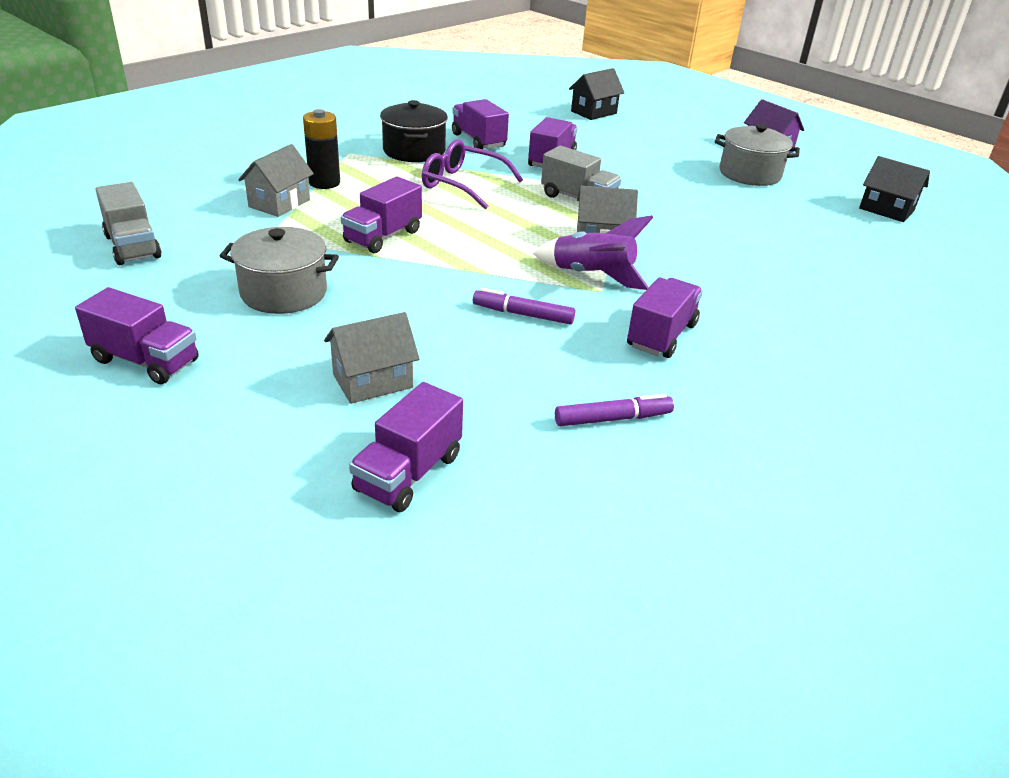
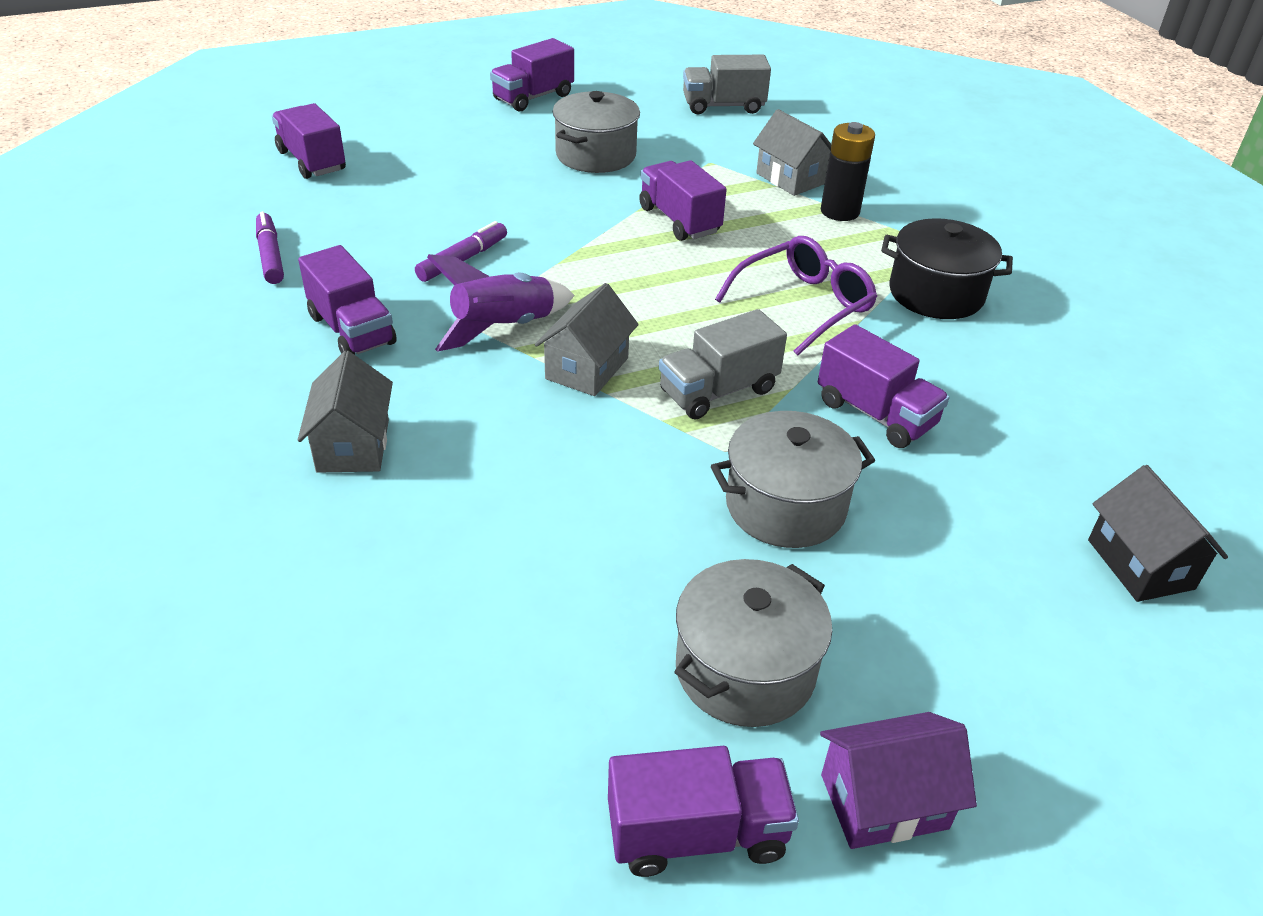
camera: 115 degrees right, 5 degrees up
grey house [324,312,419,404] -> grey house moved to [298,351,393,473]
purple truck [452,99,509,149] -> purple truck moved to [608,746,799,877]
purple marker [555,394,674,426] -> purple marker turned 150 degrees clockwise [256,212,284,284]
black house [859,156,930,222] -> none
none -> grey pot [711,411,875,548]

